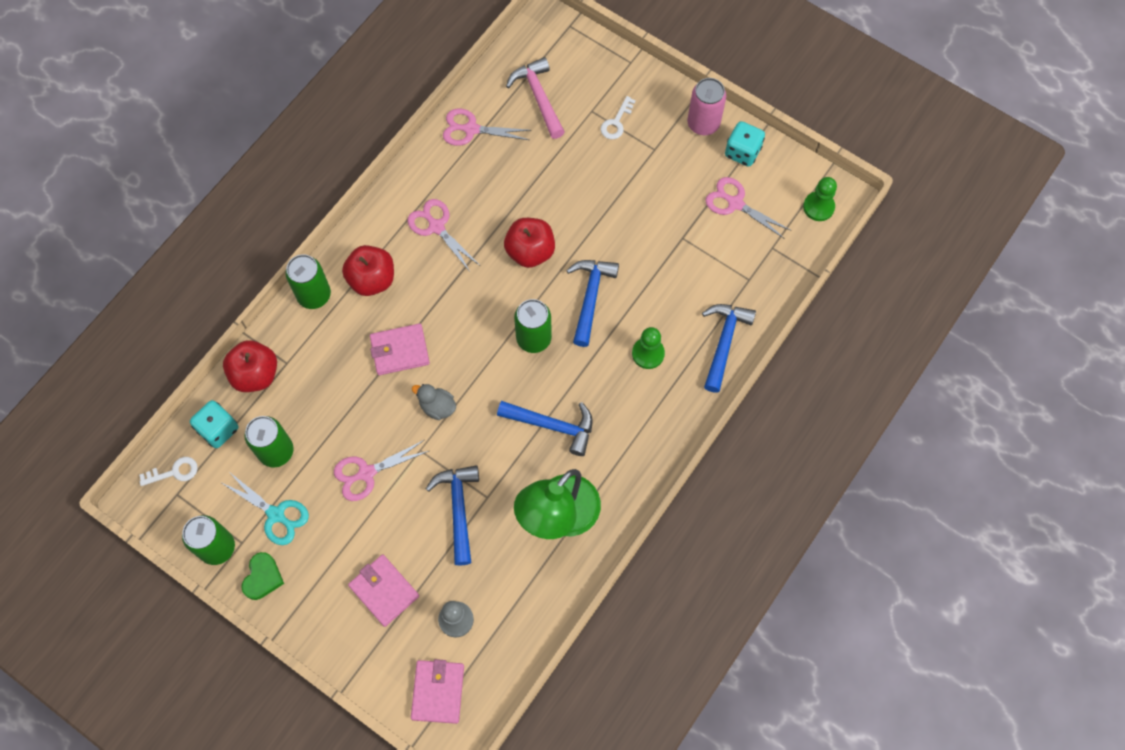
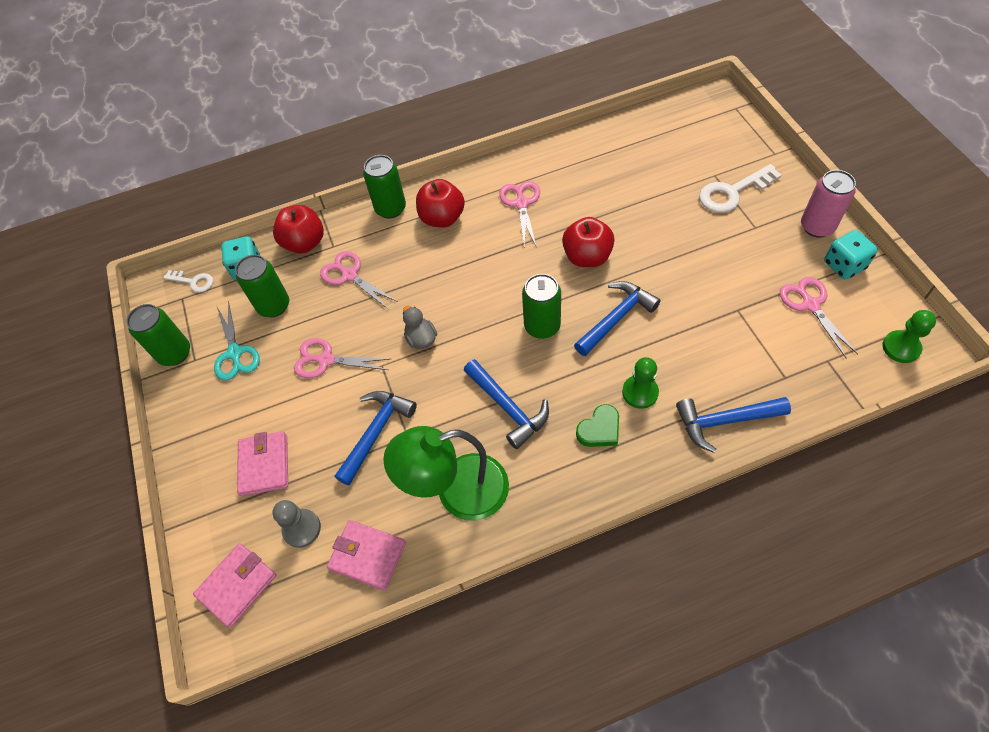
camera: 40 degrees right, 10 degrees down
green heart [241,552,284,600] -> green heart moved to [576,404,619,447]
pink wallet [370,323,430,375] -> pink wallet moved to [327,520,406,591]
pink scissors [443,109,532,146] -> pink scissors moved to [320,251,398,309]
pink hammer [506,57,565,139] -> none
white key [601,96,636,139] -> white key [699,164,781,213], size x1.70
blue hammer [702,304,756,393] -> blue hammer turned 150 degrees counterclockwise [676,397,791,453]

